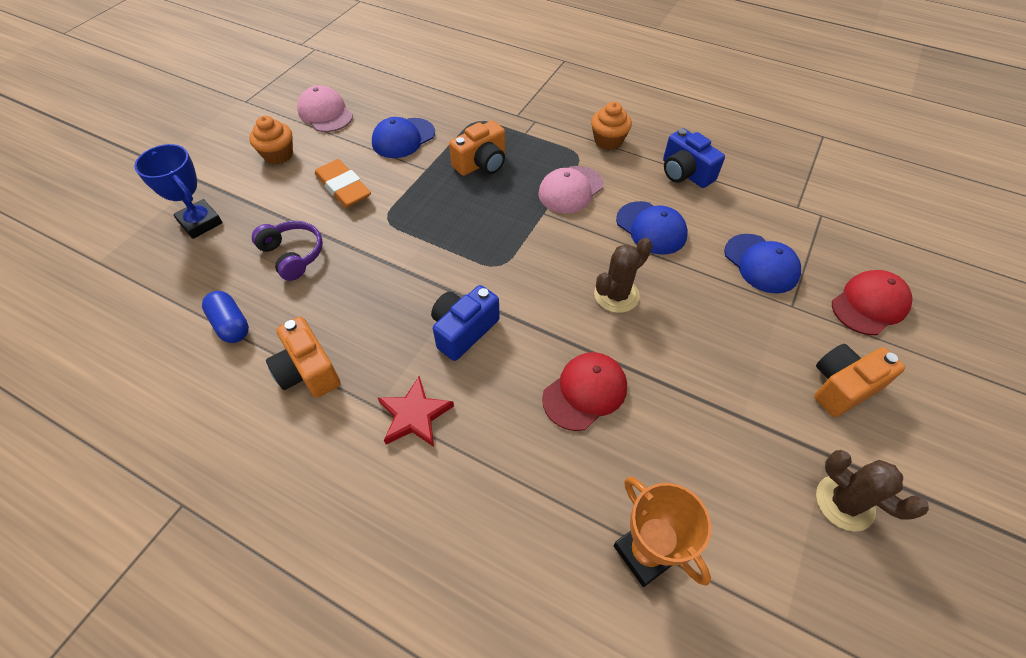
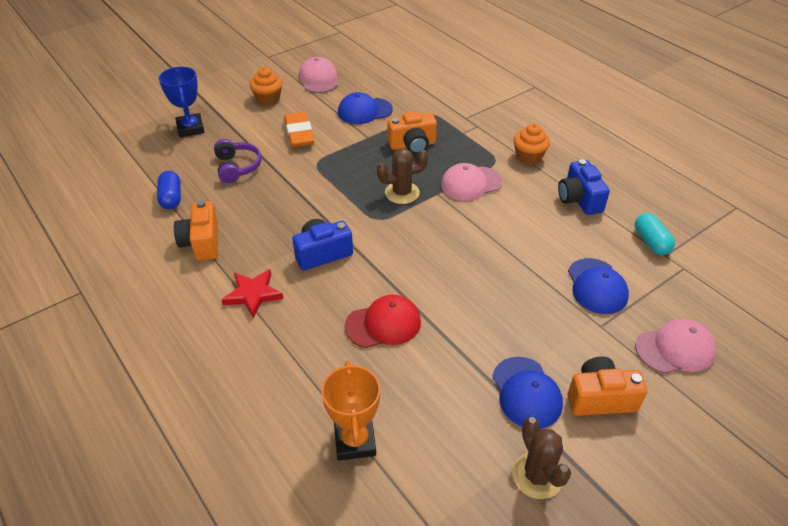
camera: 25 degrees right, 10 degrees down
brown cactus [594,238,652,313] -> brown cactus moved to [377,148,428,204]
blue cap [616,201,688,255] -> blue cap moved to [492,357,563,429]
red cap [832,270,913,335] -> pink cap [635,319,717,373]
none -> turquoise capsule [635,213,675,255]

